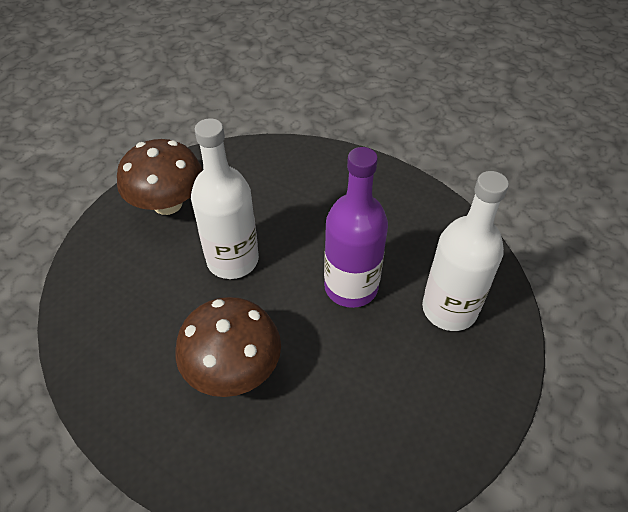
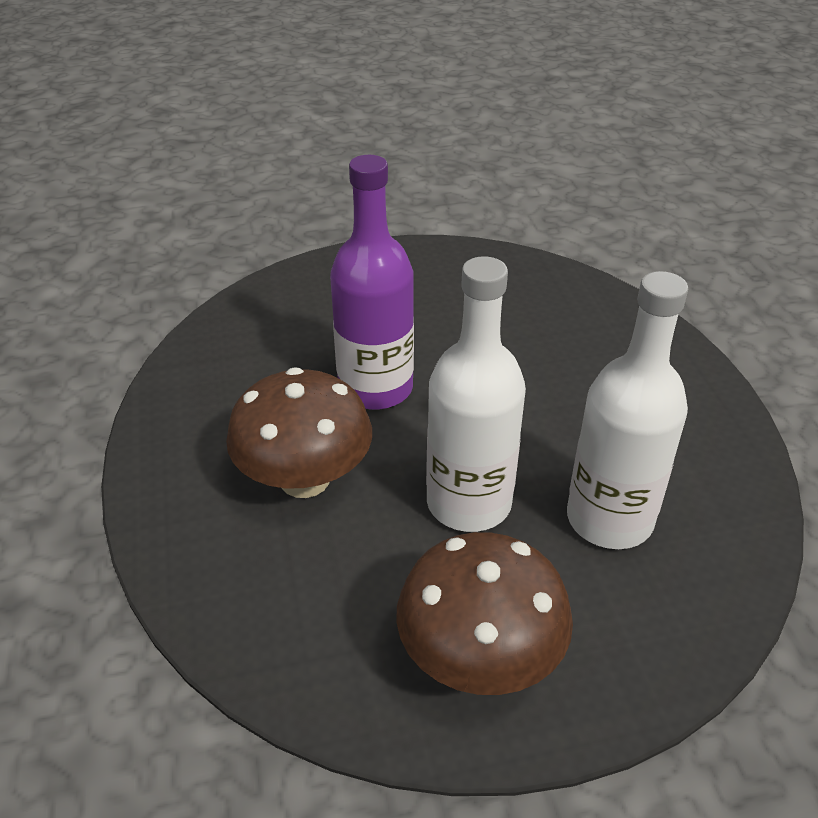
camera: 135 degrees left, 10 degrees down
brown mushroom [175,297,281,397] -> brown mushroom moved to [226,367,372,498]
white bottle [422,171,509,331] -> white bottle moved to [567,271,688,549]

